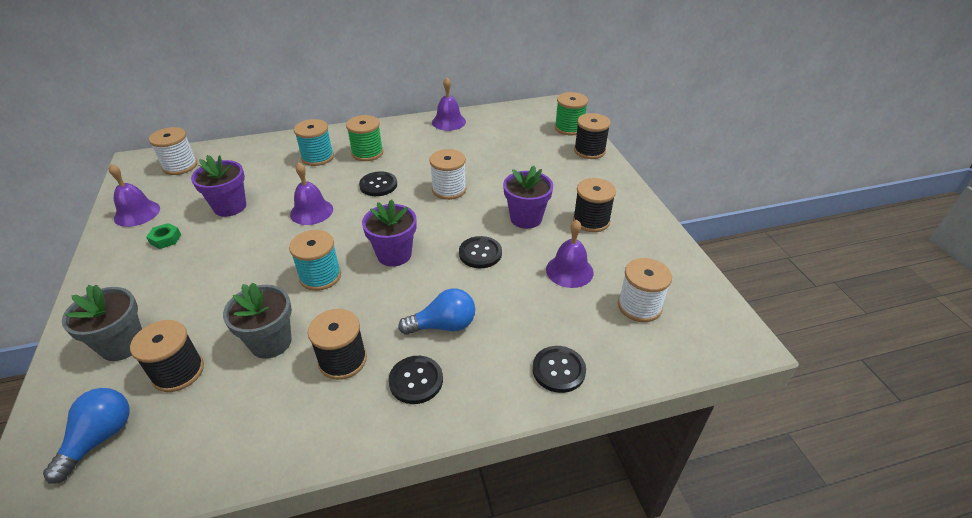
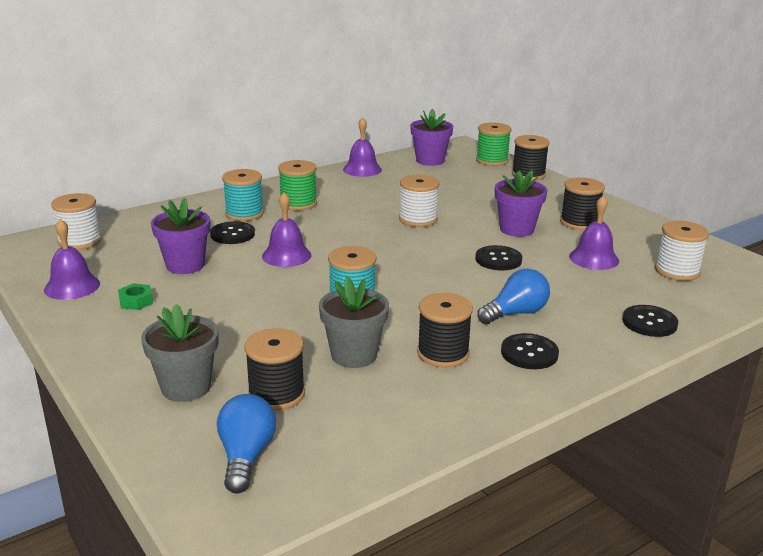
camera: 20 degrees left, 15 degrees down
black button [359,171,397,196] -> black button moved to [210,221,255,244]
purple flower pot [362,200,417,267] -> purple flower pot moved to [410,108,453,166]

